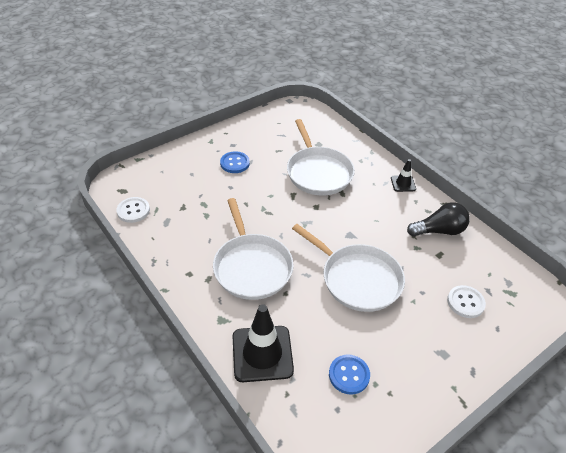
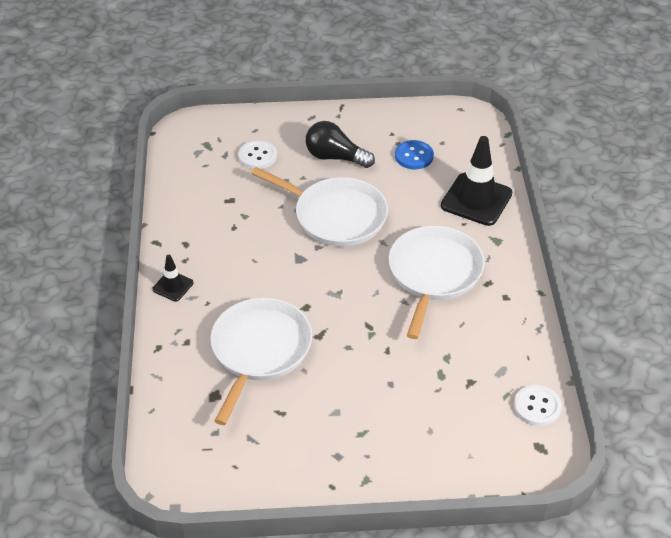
camera: 145 degrees left, 0 degrees up
blue button [220,151,250,173] -> none
white pan [292,224,405,312] -> white pan turned 135 degrees clockwise [251,167,388,247]
black light bulb [407,202,470,237] -> black light bulb moved to [306,121,375,168]

